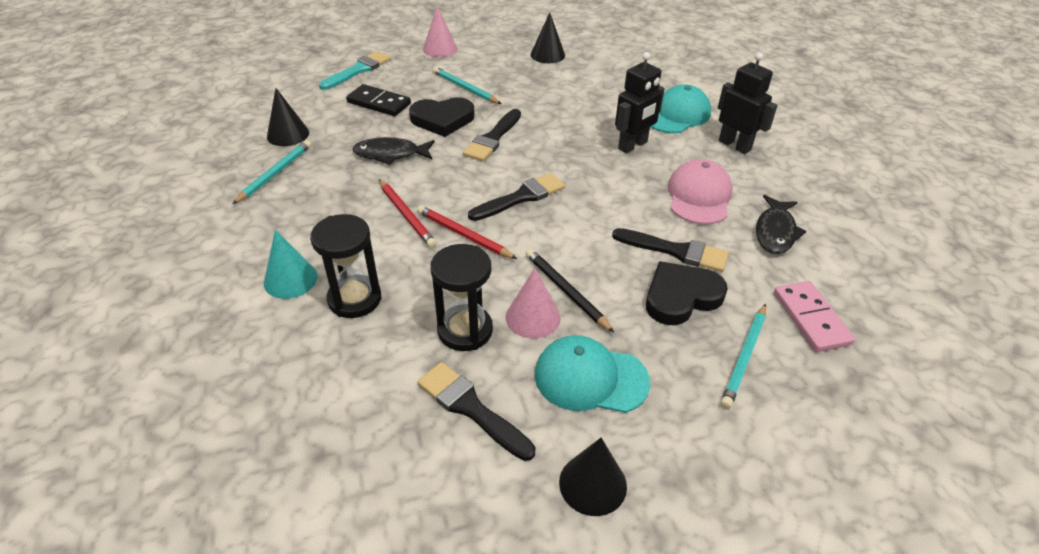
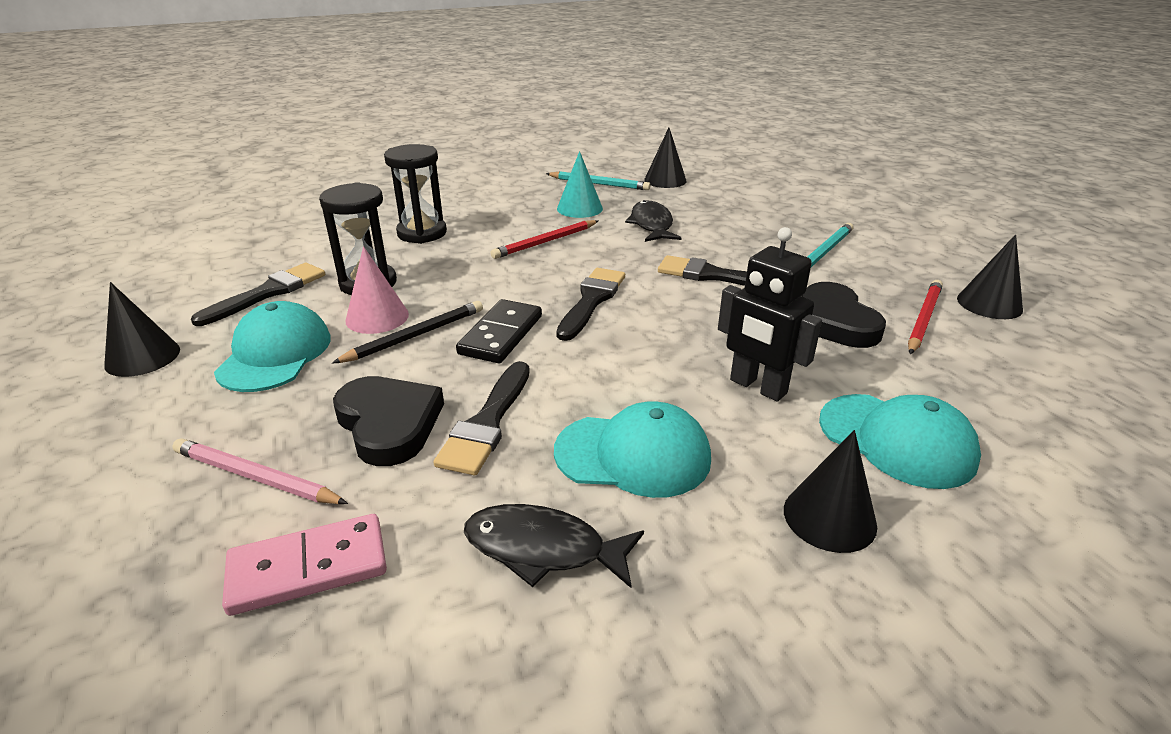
camera: 85 degrees right, 10 degrees down
turquoise cone [264,230,318,299] -> turquoise cone moved to [557,151,603,218]
turquoise brush [319,51,391,90] -> none
black domino [346,84,411,116] -> black domino moved to [456,299,542,363]
black heart [409,97,475,137] -> black heart moved to [802,282,886,348]
red pencil [417,205,517,259] -> red pencil moved to [908,280,943,354]
pink cone [423,7,457,57] -> none
black brush [468,173,565,221] -> black brush turned 120 degrees counterclockwise [556,268,625,341]
pink cap [668,159,732,224] -> turquoise cap [554,401,711,498]
black robot [718,52,778,154] -> black cone [784,430,877,553]
turquoise pencil [721,304,766,409] -> pink pencil [172,438,348,504]

